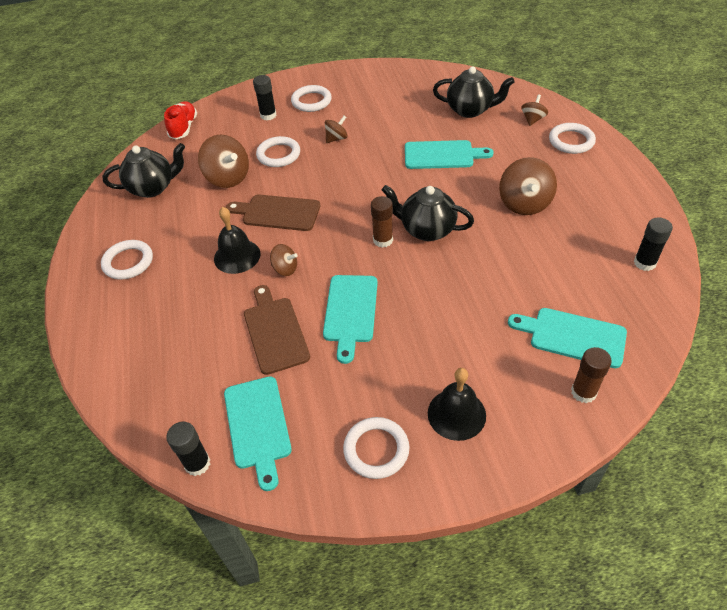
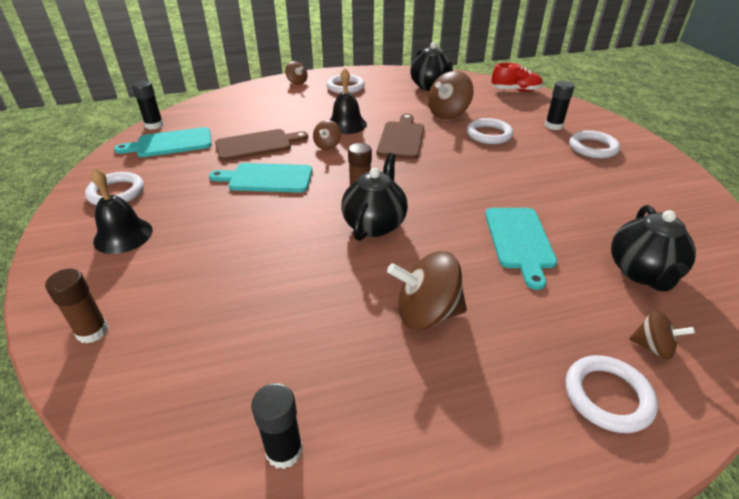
camera: 85 degrees right, 10 degrees down
brown spinning top [325,116,347,143] -> brown spinning top moved to [285,61,308,85]
turquoise cutting board [508,308,627,368] -> none

